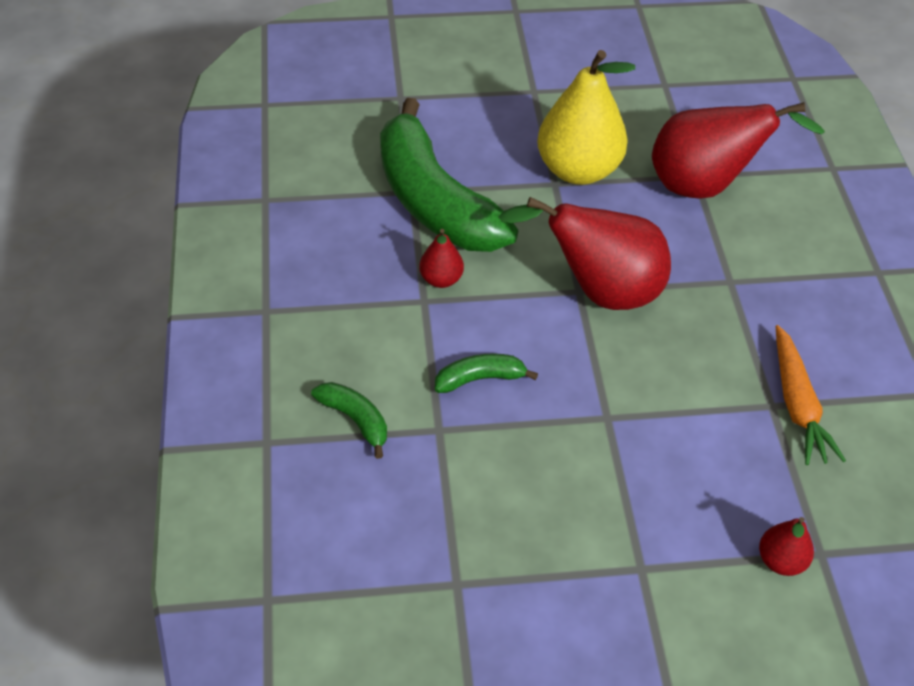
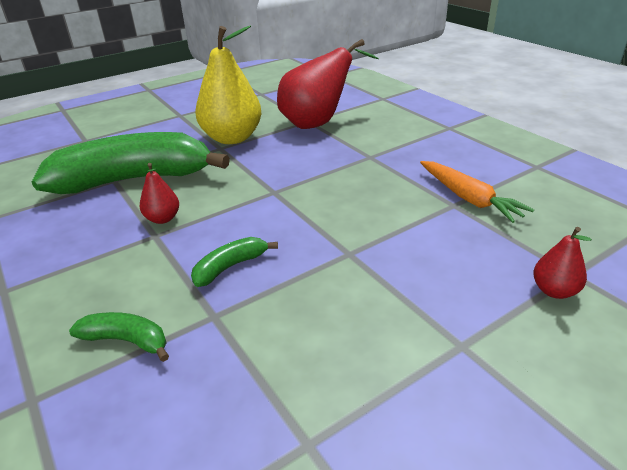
camera: 25 degrees left, 15 degrees down
green banana [380,98,518,252] -> green banana turned 135 degrees clockwise [32,132,230,194]
red pear [499,197,671,310] -> none

